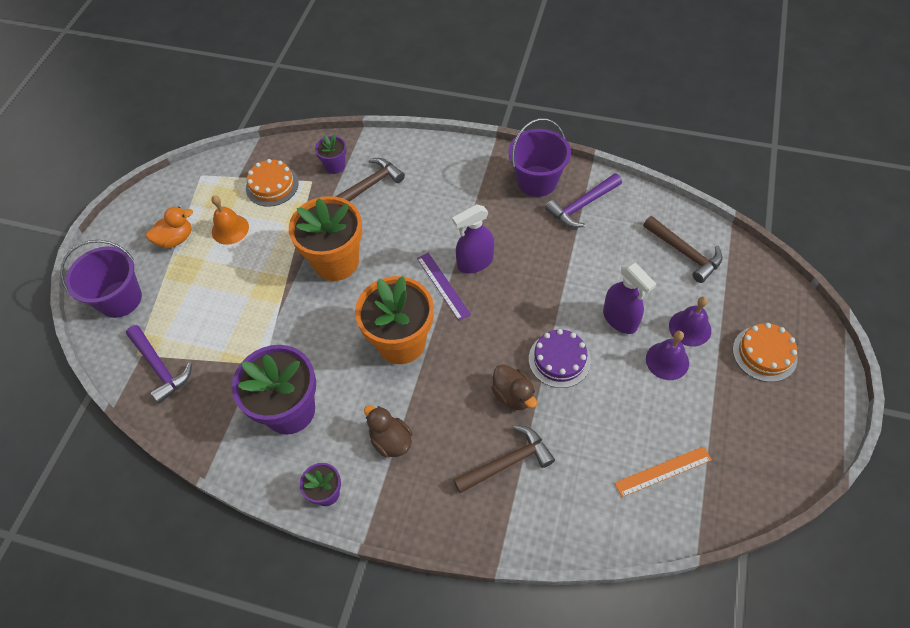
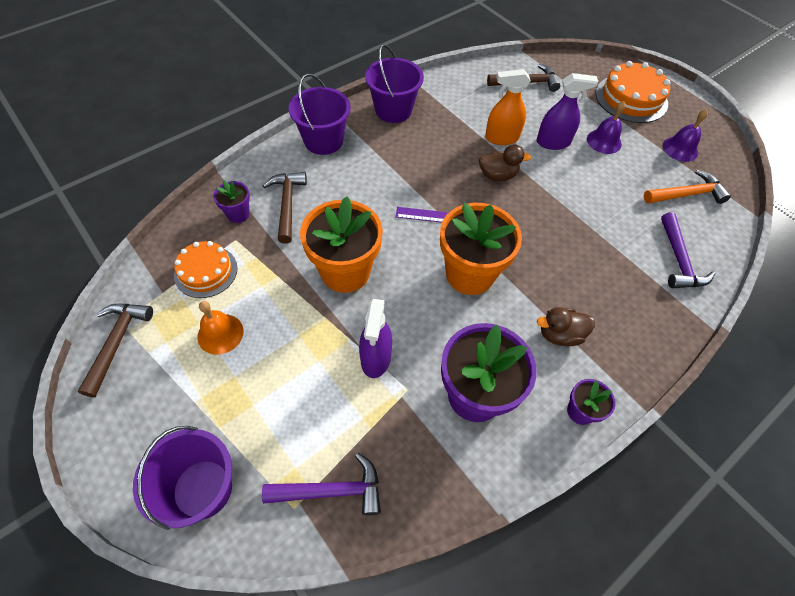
camera: 60 degrees left, 0 degrees up
orange duck [146,206,193,248] -> none
purple spray bottle [452,204,494,273] -> purple spray bottle moved to [359,299,392,378]
brown hammer [453,425,555,493] -> brown hammer moved to [78,304,153,397]
brown duck [491,364,537,410] -> brown duck moved to [479,144,531,181]
purple cake [529,329,591,388] -> none
purple hammer [545,173,622,228] -> purple hammer moved to [661,212,715,288]
orange ruler [615,446,712,497] -> orange hammer [644,170,731,204]
purple bell [669,297,711,347] -> purple bell moved to [663,109,708,162]
orange cake [733,323,798,382] -> orange cake [596,61,670,123], size x1.50
none -> purple bucket [288,74,351,155]
none -> orange spray bottle [485,69,531,145]

